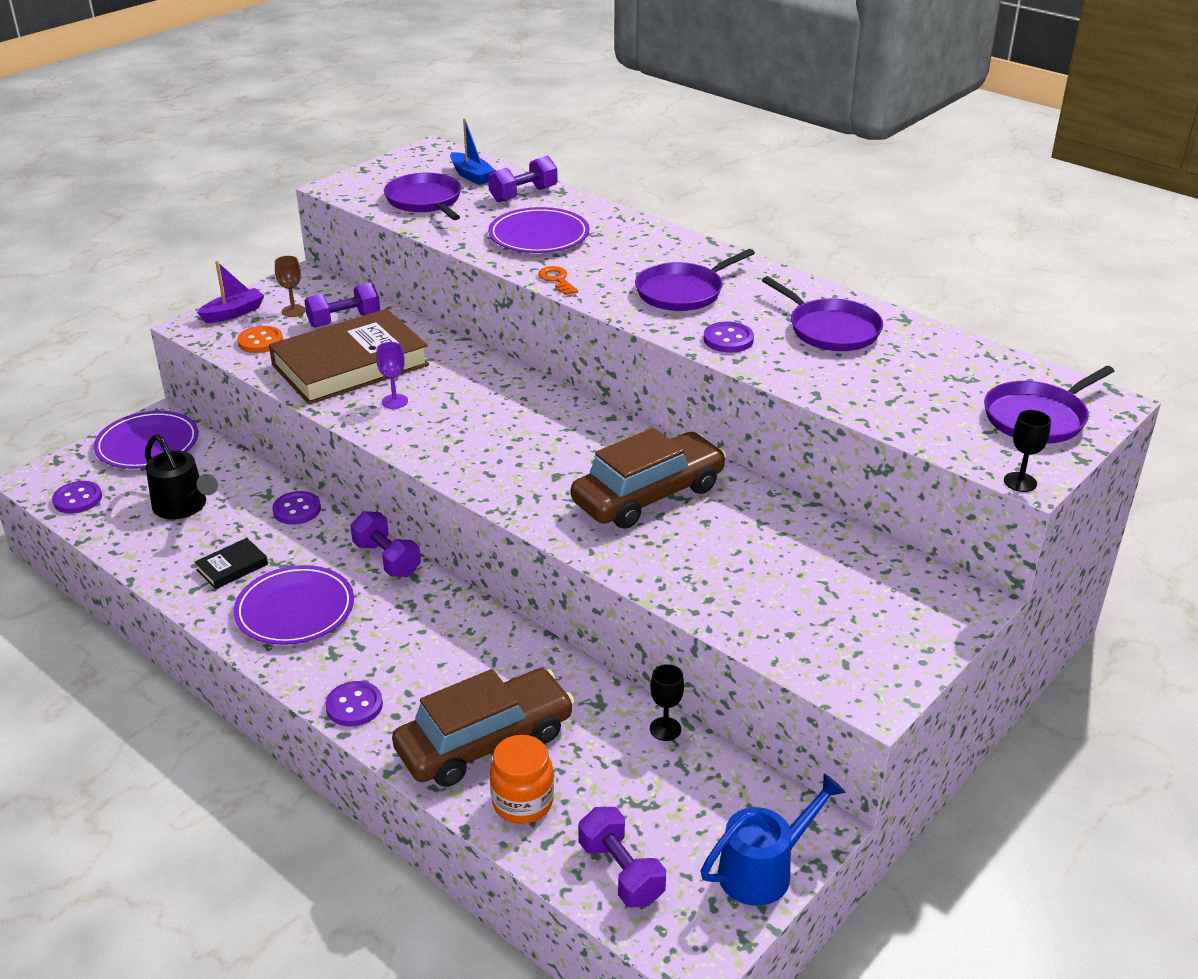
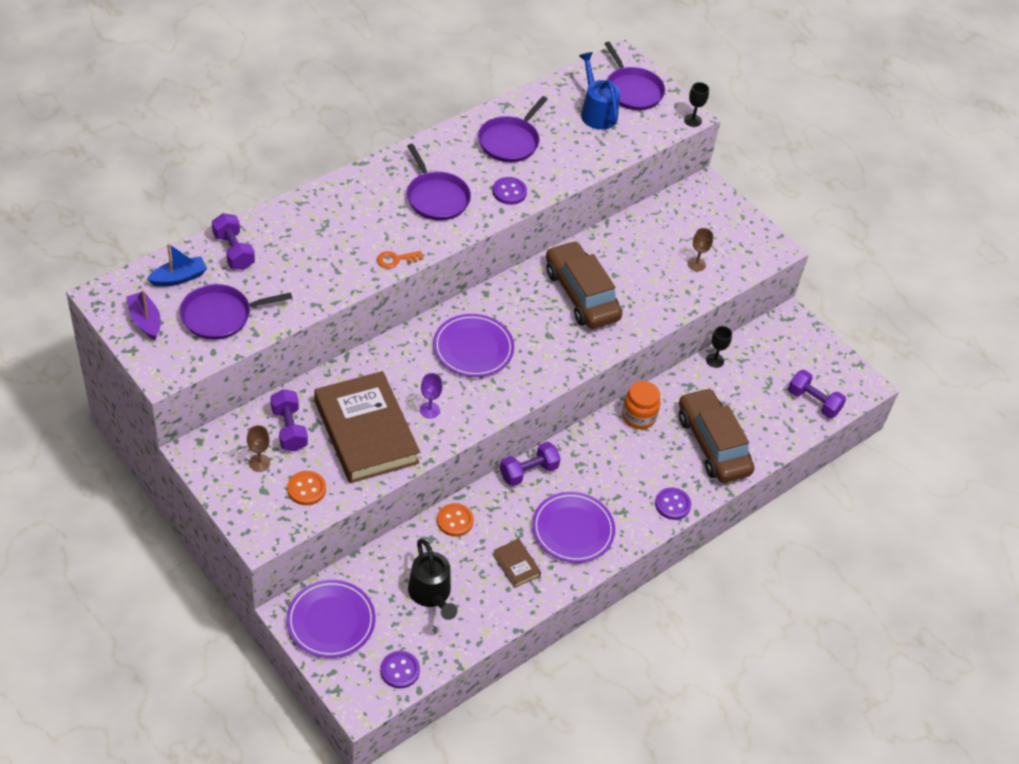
camera: 85 degrees left, 15 degrees up
black watering can [145,434,218,519] -> black watering can turned 105 degrees clockwise [408,539,458,620]
black book [195,538,268,589] -> brown book [493,539,541,588]
purple boat [197,261,265,323] -> purple boat moved to [126,290,161,340]
purple button [272,491,321,524] -> orange button [437,503,474,537]
purple plate [488,207,590,253] -> purple plate moved to [433,314,514,377]
orange jar [490,735,554,824] -> orange jar moved to [622,381,660,429]
purple dumbbell [579,807,666,908] -> purple dumbbell turned 60 degrees clockwise [788,370,846,418]
blue watering can [701,773,846,906] -> blue watering can moved to [579,52,620,130]
purple pan [762,276,883,351] -> purple pan turned 150 degrees clockwise [478,96,548,162]
none -> brown goblet [688,228,713,271]

